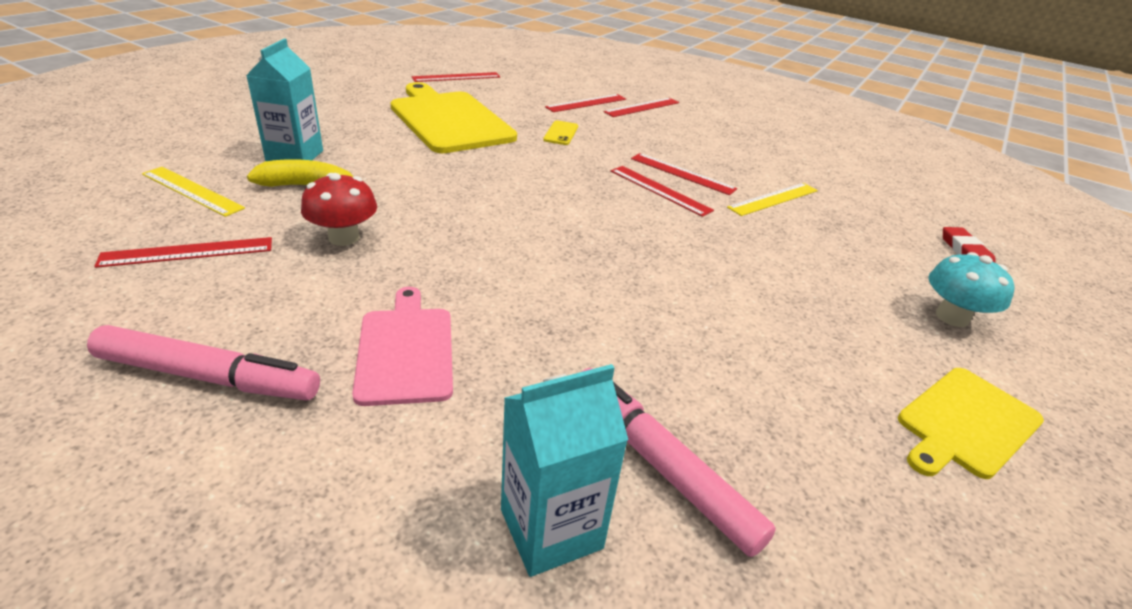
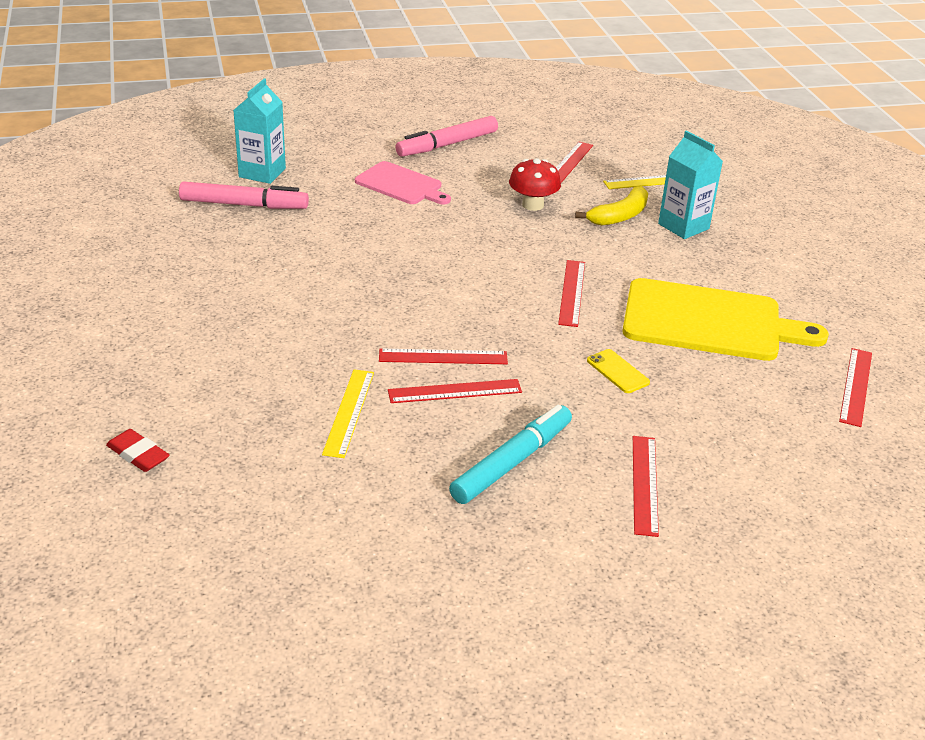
camera: 135 degrees right, 0 degrees up
red ruler [545,94,626,112] -> red ruler moved to [558,260,585,327]
yellow cutting board [898,368,1044,479] -> none
turquoise mushroom [928,252,1015,327] -> none
none -> turquoise marker [449,405,572,504]

